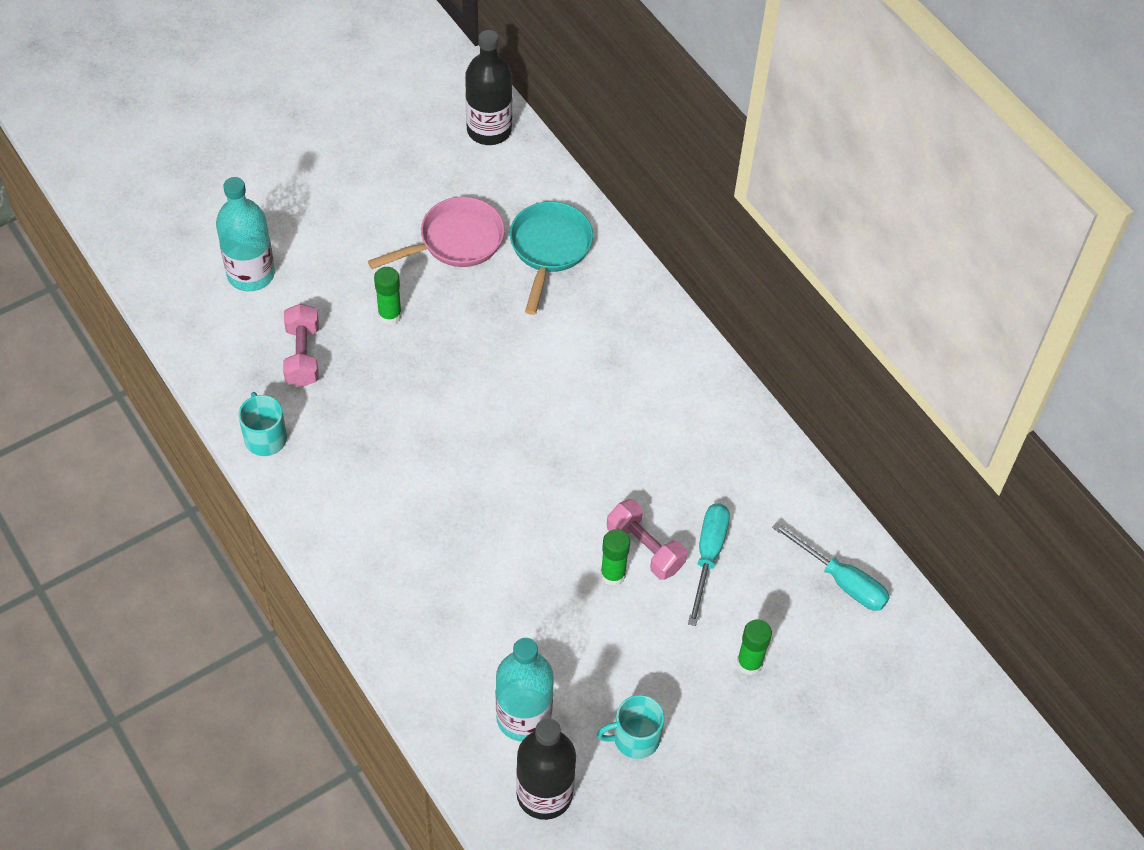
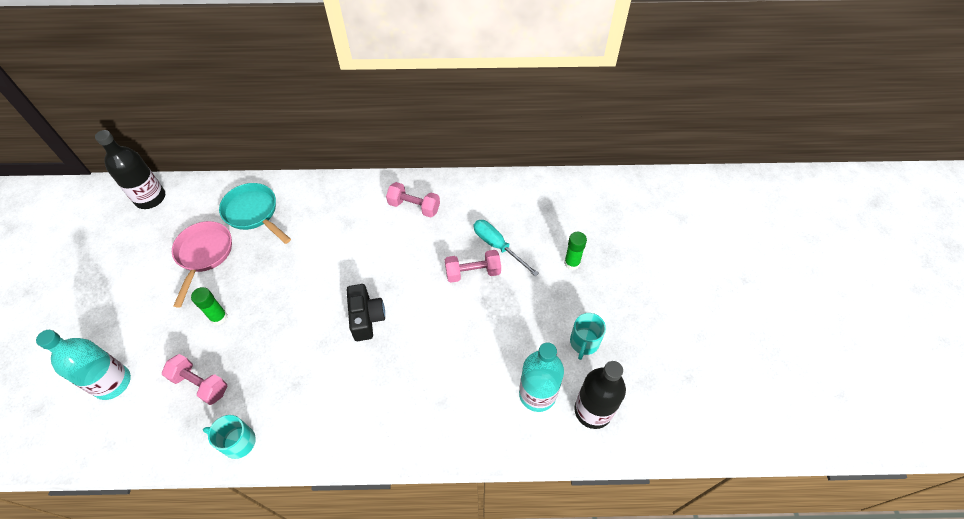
camera: 55 degrees left, 0 degrees up
green glue stick [601,529,630,586] -> none
turquoise screwdriver [772,522,890,611] -> none
none -> black camera [347,284,385,341]
none -> pink dumbbell [386,182,440,218]

